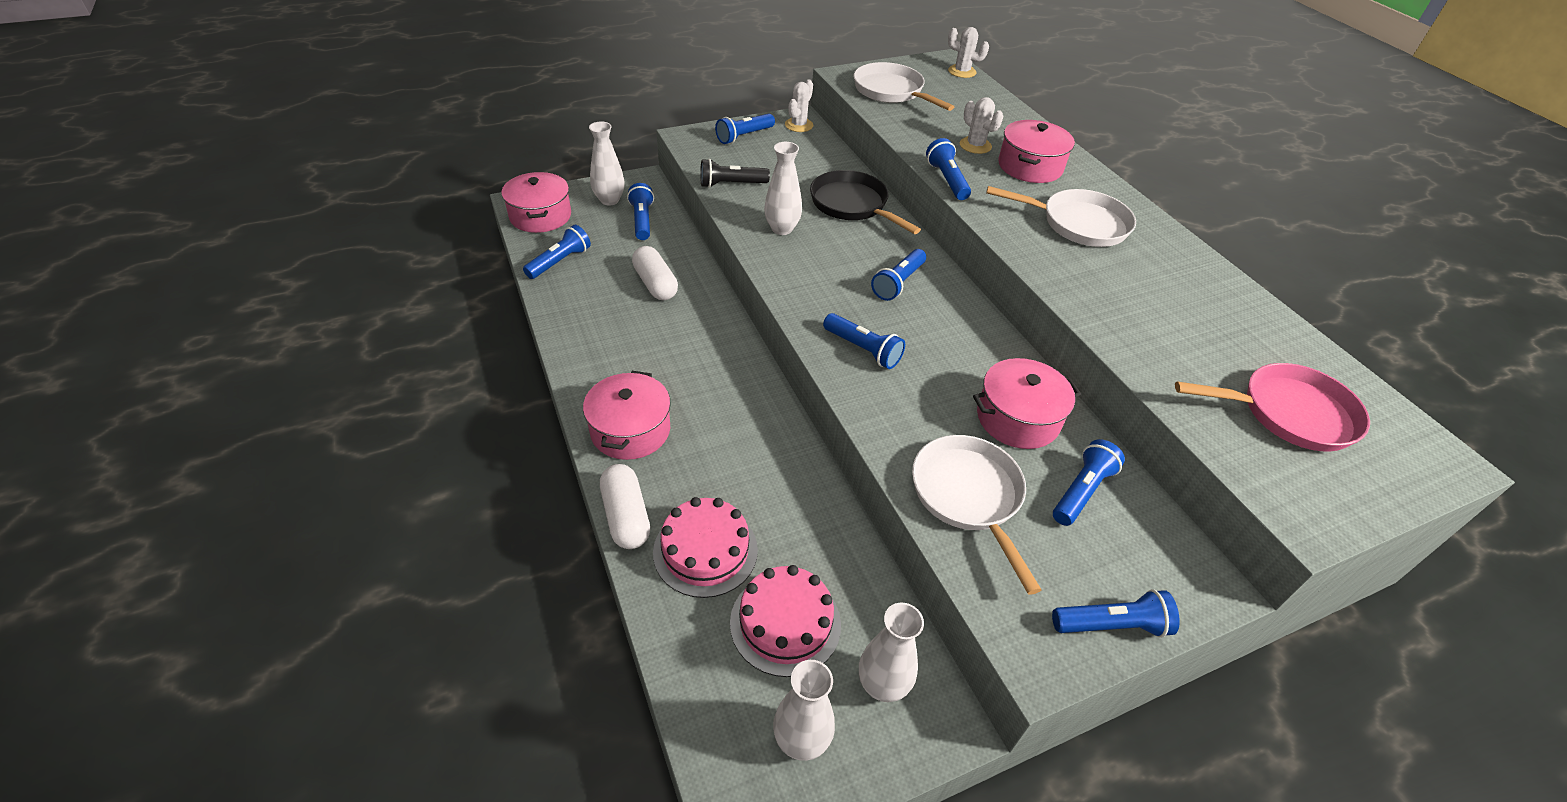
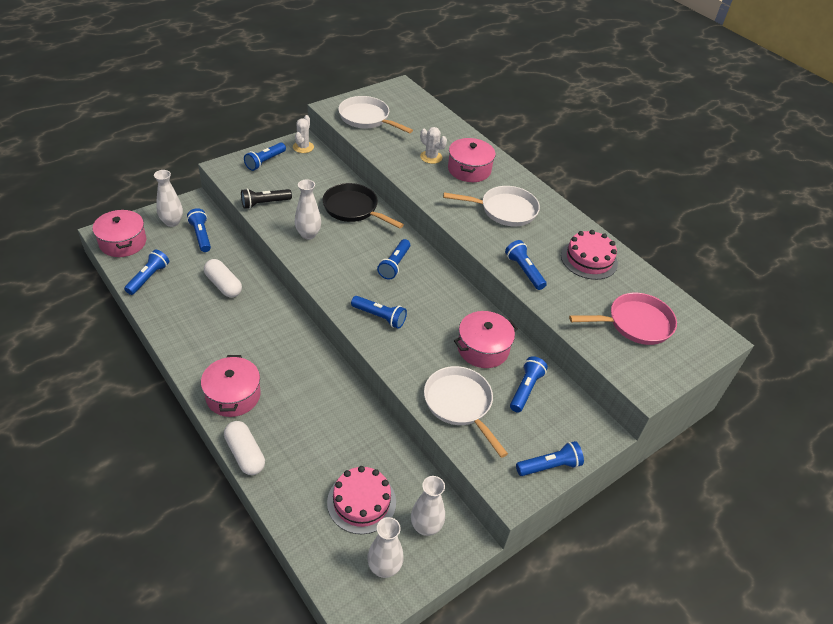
camera: 15 degrees left, 0 degrees up
pink cake [653,497,758,598] -> pink cake moved to [561,230,618,280]
blue flashlight [926,138,971,200] -> blue flashlight moved to [505,240,547,290]
white cactus [948,27,989,78] -> none

